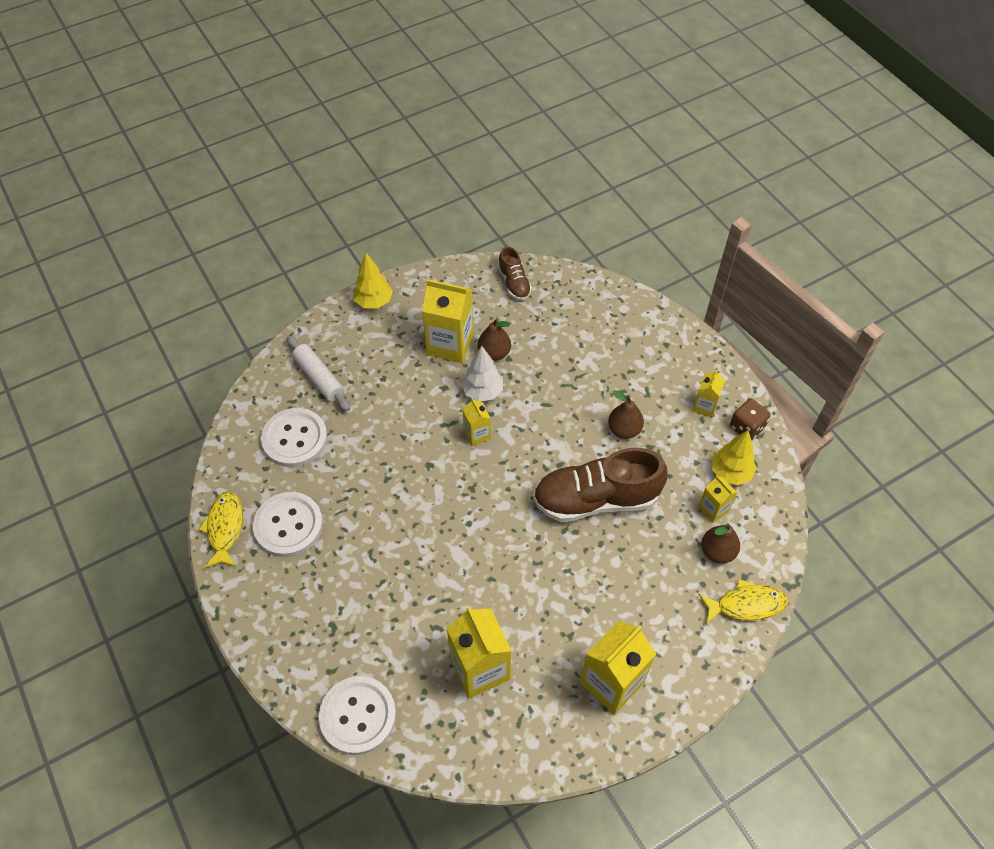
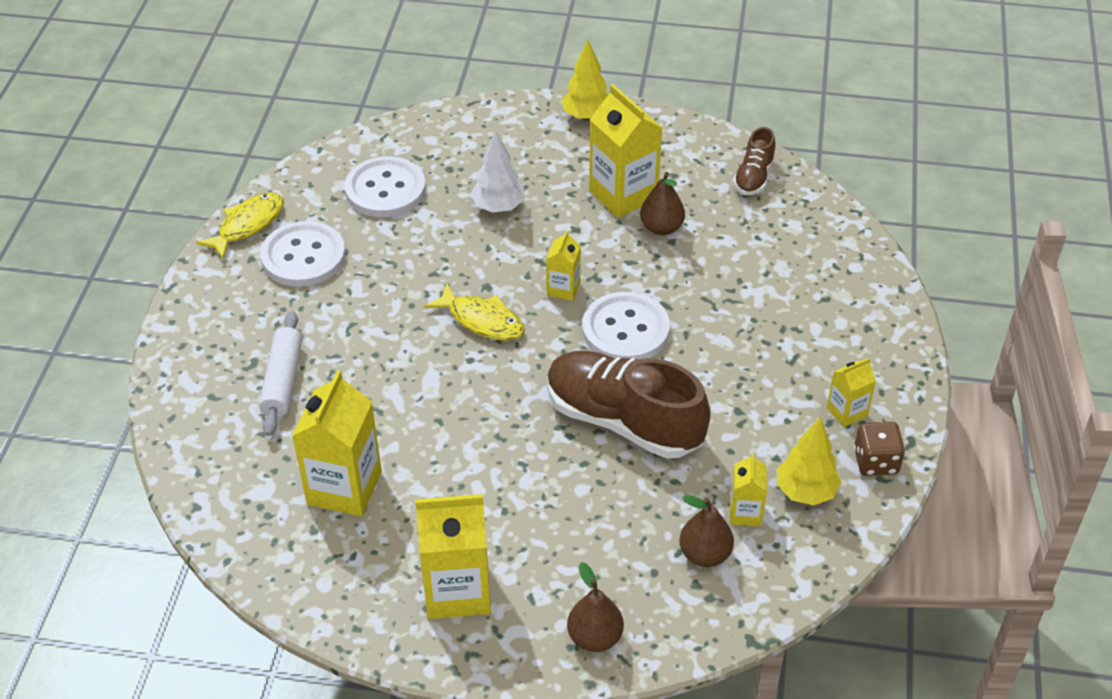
camera: 40 degrees right, 10 degrees down
white rolling pin [287,336,350,411] -> white rolling pin moved to [259,311,302,436]
white button [319,676,396,755] -> white button moved to [582,292,670,359]
white tree [461,346,503,401] -> white tree moved to [471,130,524,213]
brown pear [608,390,644,439] -> brown pear moved to [567,562,624,652]
yellow fish [698,579,788,625] -> yellow fish moved to [424,283,525,341]

